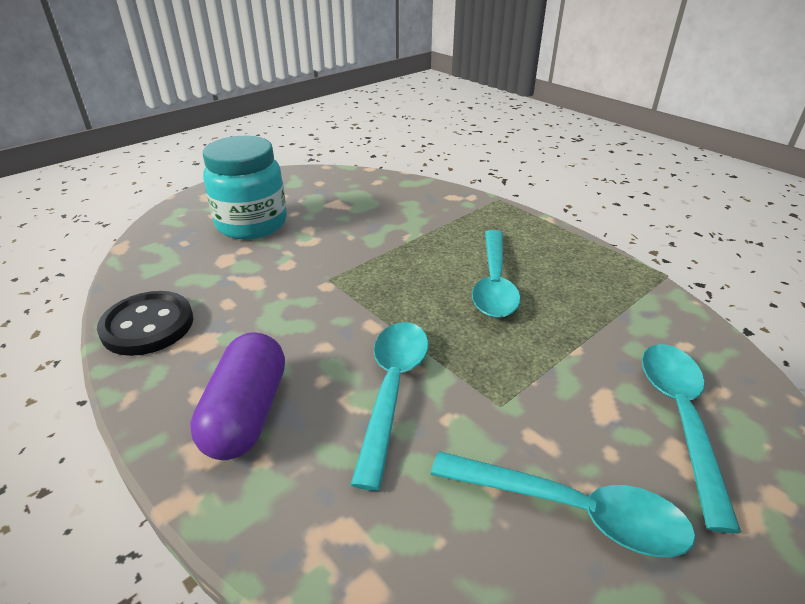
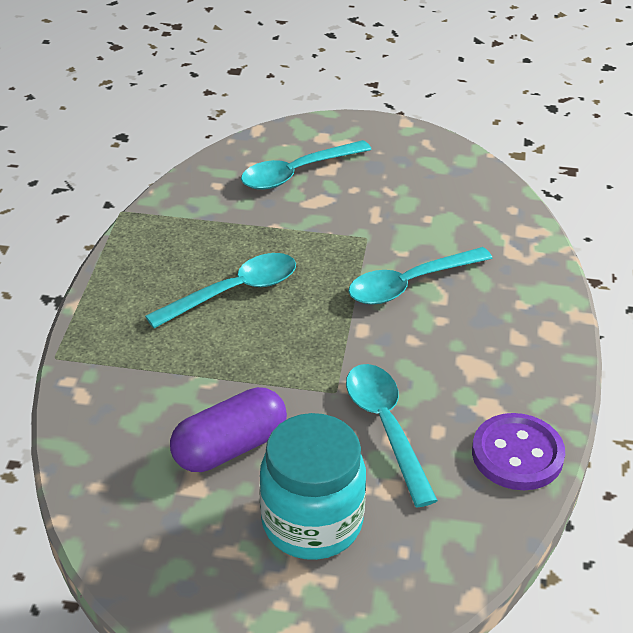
camera: 130 degrees left, 5 degrees up
black button [97,291,193,356] -> purple button [472,413,565,490]
purple capsule [190,332,285,460] -> purple capsule moved to [170,387,287,472]
turquoise spoon [431,451,696,557] -> turquoise spoon moved to [346,364,438,507]

